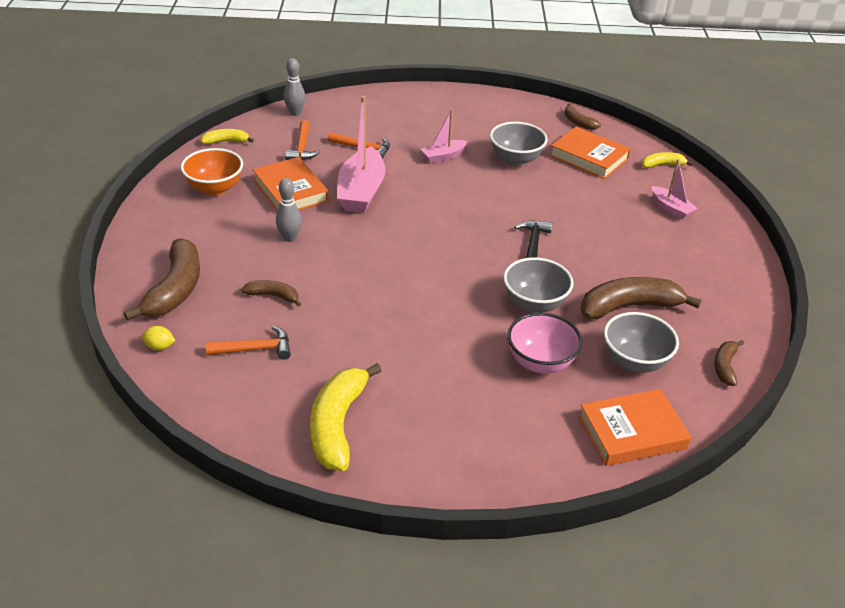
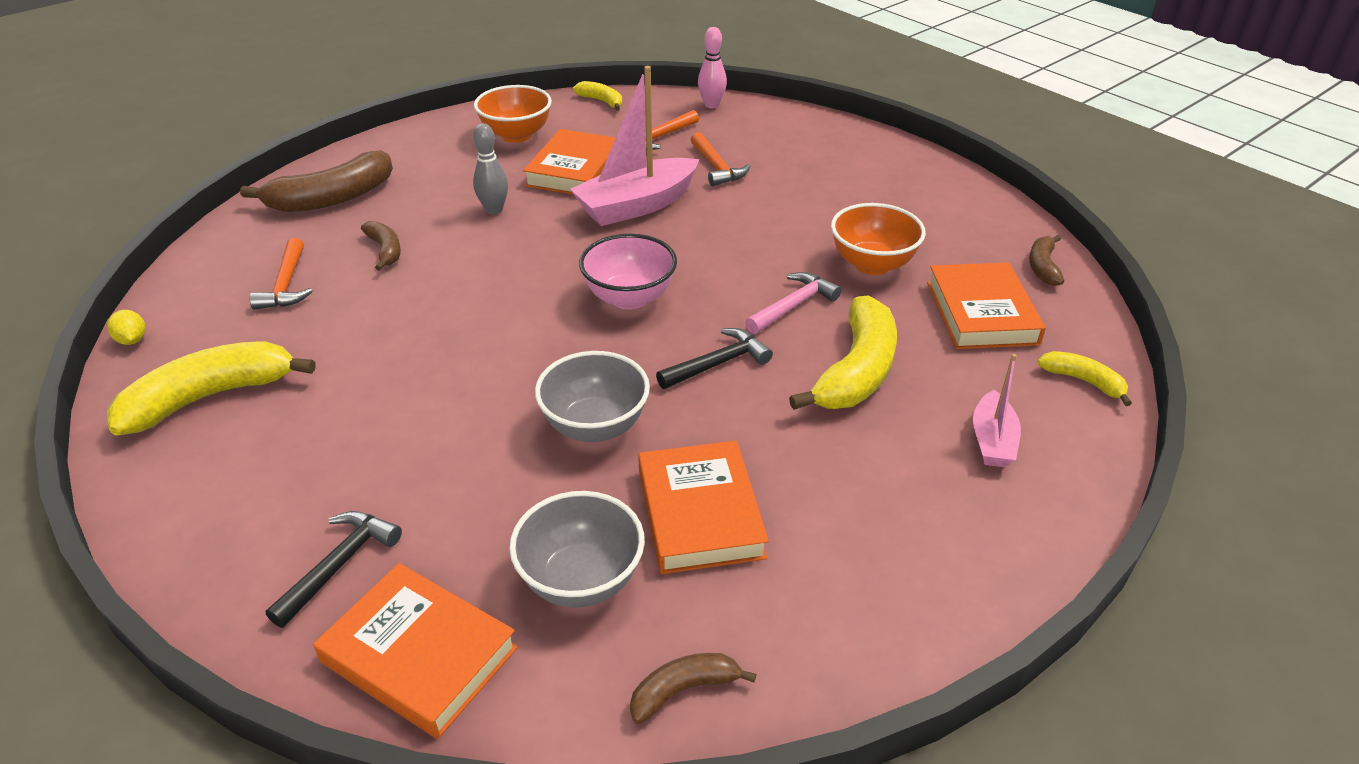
camera: 50 degrees right, 0 degrees up
yellow lemon [141,326,176,350] -> yellow lemon moved to [107,310,146,345]
orange hammer [205,326,291,360] -> orange hammer turned 45 degrees clockwise [250,238,312,310]
grey bowling pin [284,58,306,116] -> pink bowling pin [698,27,727,108]
pink boat [420,109,468,163] -> none
grey bowl [490,122,547,166] -> orange bowl [831,203,926,275]
pink bowl [507,312,583,374] -> pink bowl moved to [579,234,677,310]
brown banana [580,277,701,319] -> orange book [638,440,769,574]
none -> black hammer [266,511,402,628]
none -> pink hammer [745,272,842,334]
none -> yellow banana [789,295,897,410]

